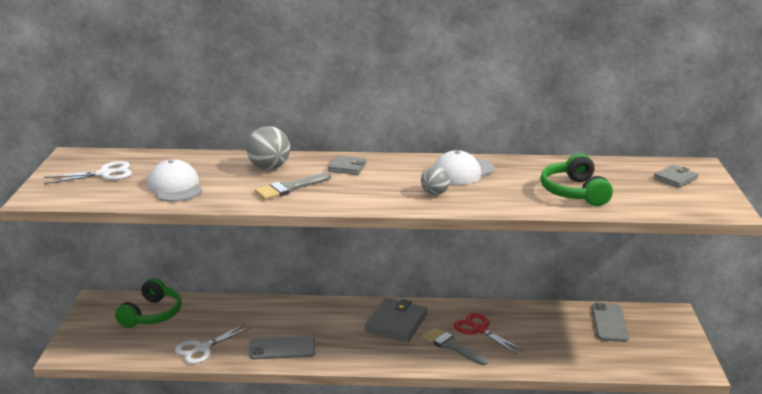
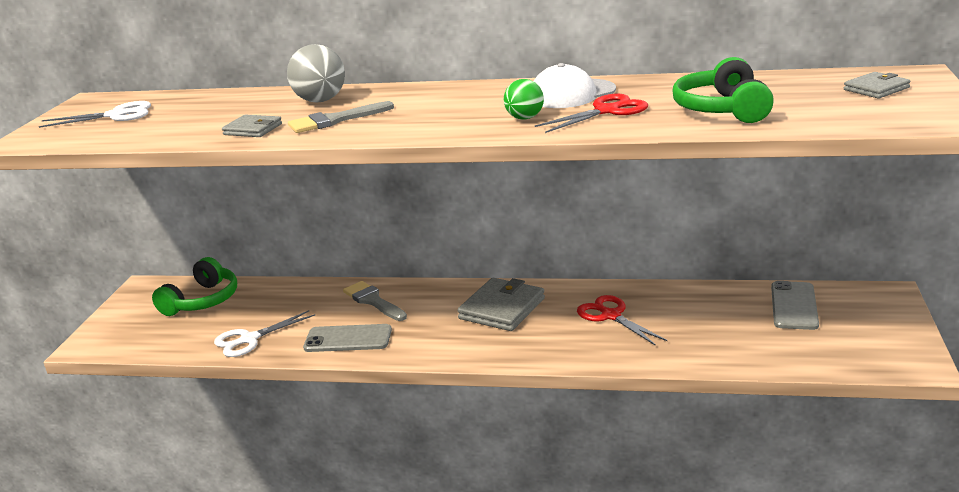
camera: 10 degrees right, 0 degrees up
white cap [147,159,202,202] -> none
grey wallet [328,155,366,175] -> grey wallet moved to [222,115,282,137]
grey ball [421,166,450,195] -> green ball [504,79,544,120]
grey brush [422,327,488,365] -> grey brush moved to [343,281,407,321]
none -> red scissors [535,94,648,133]

